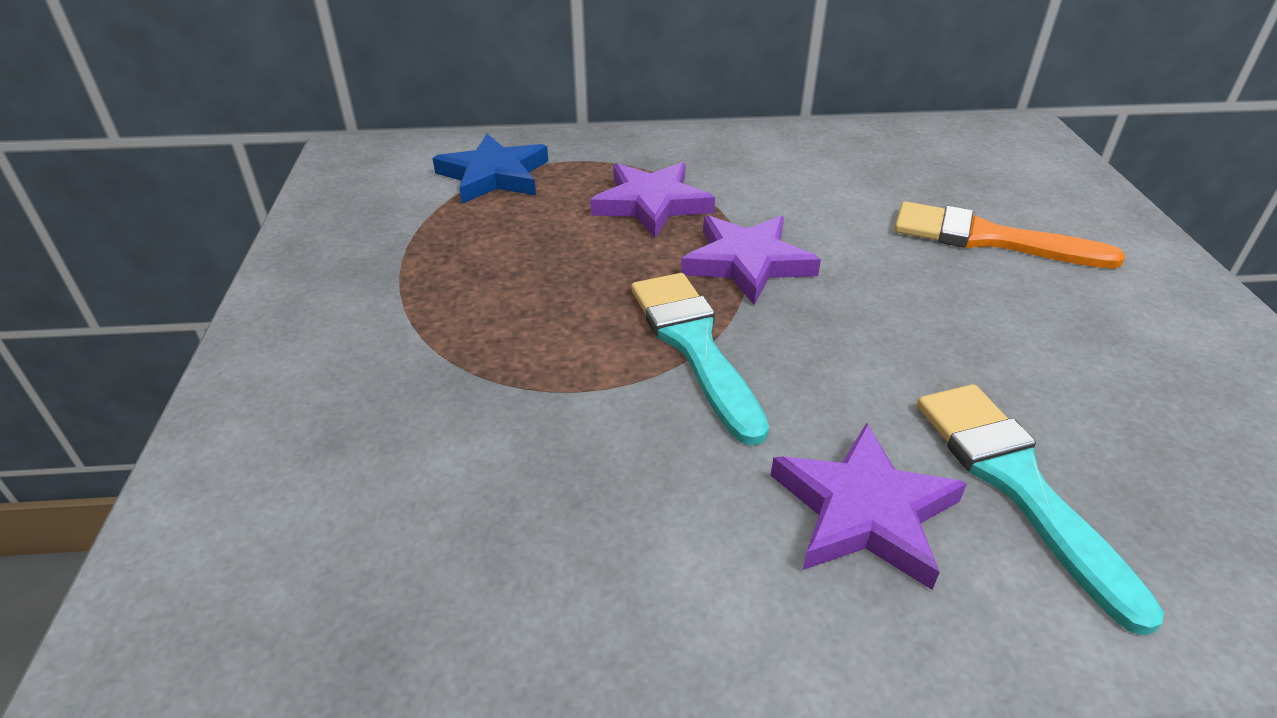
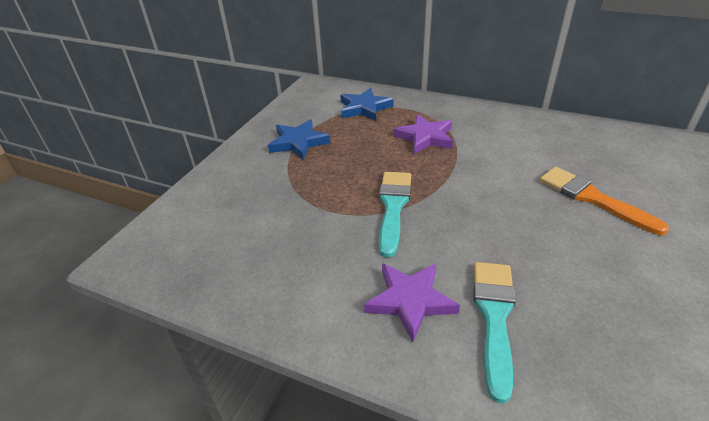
camera: 30 degrees right, 0 degrees up
purple star [681,215,821,305] -> none
none -> blue star [268,119,330,160]

